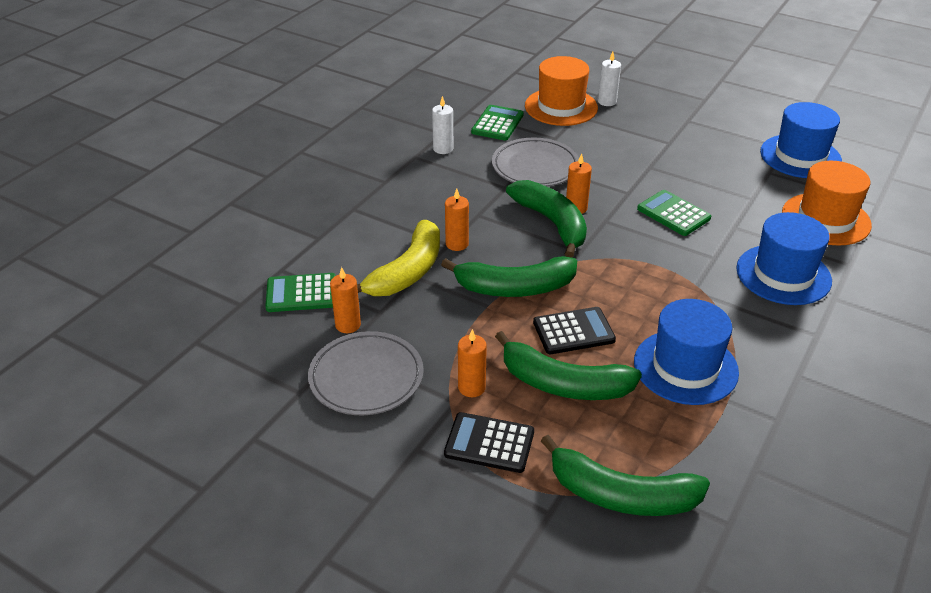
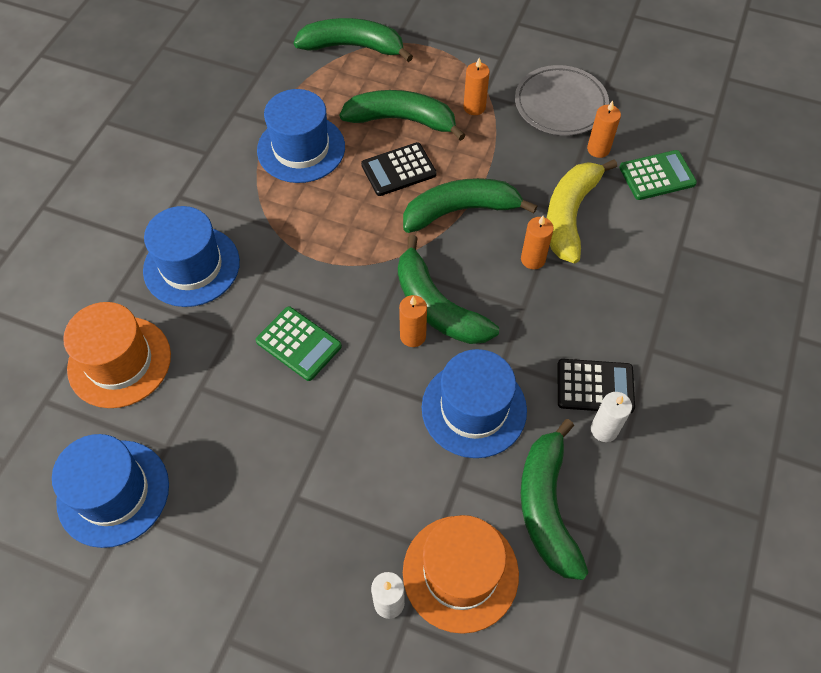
camera: 170 degrees right, 20 degrees up
black calculator [444,412,534,473] -> black calculator moved to [557,359,635,413]
green calculator [471,105,524,141] -> green banana [521,419,589,580]
grey plate [492,138,579,187] -> blue hat [422,349,527,458]

